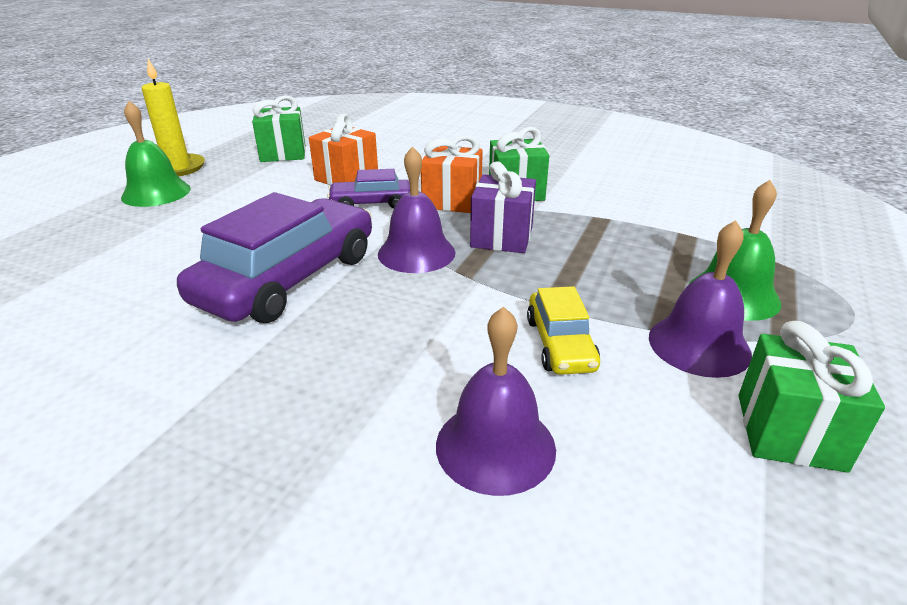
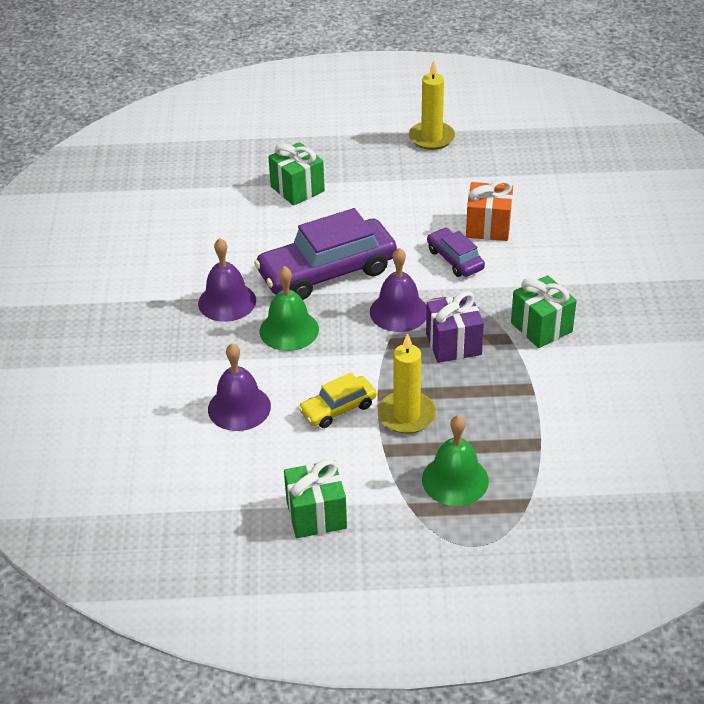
camera: 65 degrees right, 10 degrees up
green bell [121,101,191,207] -> green bell moved to [260,266,319,351]
purple car [177,192,372,323] -> purple car turned 150 degrees clockwise [254,208,397,300]
green gift [252,96,306,162] -> green gift moved to [268,142,325,206]
orange gift [421,135,483,213] -> none
purple bell [649,220,752,378] -> purple bell moved to [198,238,256,322]
none -> yellow candle [378,333,436,434]

